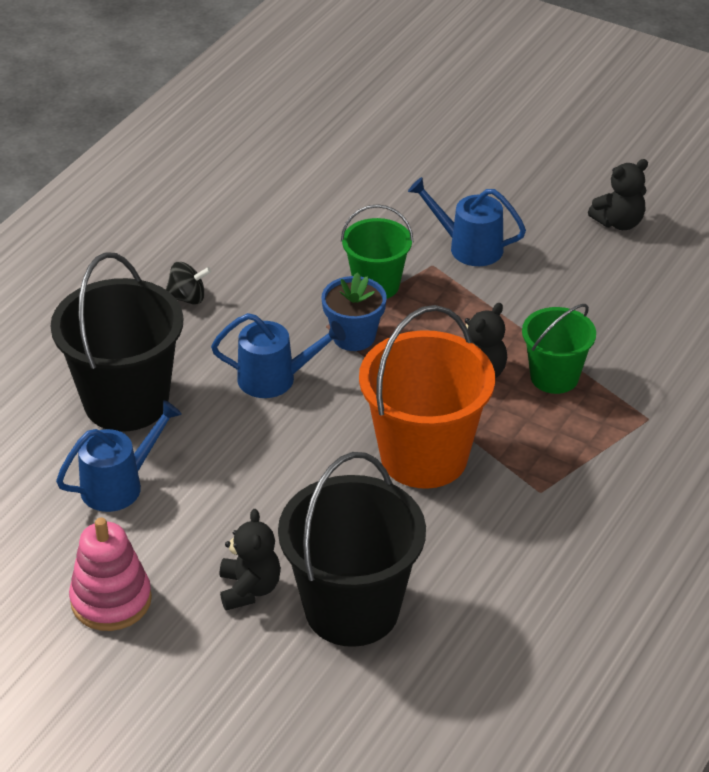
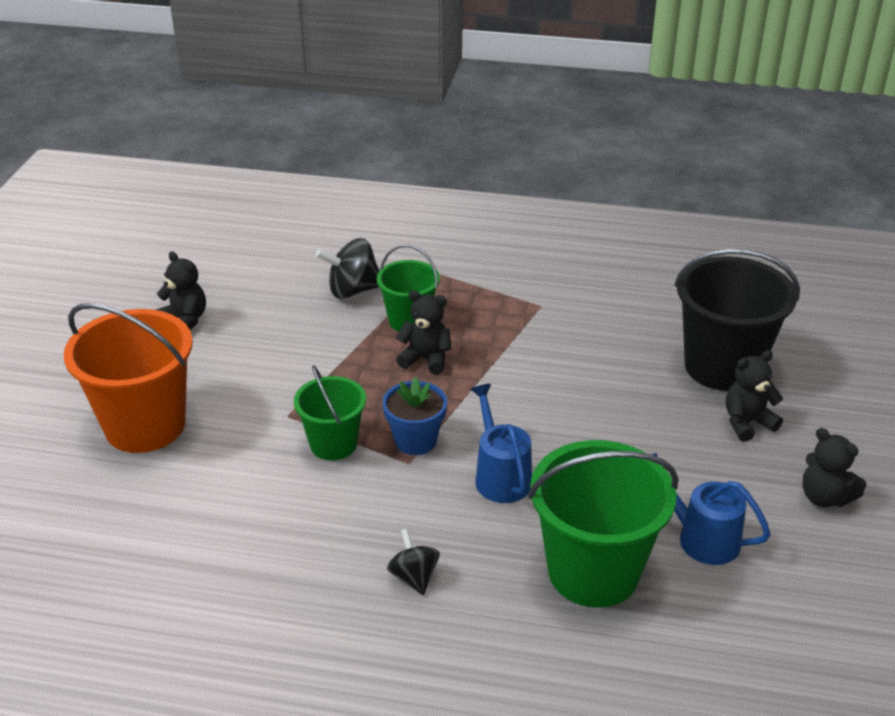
camera: 110 degrees left, 5 degrees down
black bucket [50,252,183,432] -> green bucket [528,440,678,608]
pink stacking toy [69,518,152,631] -> black teddy bear [802,428,866,508]
orange bucket [359,305,495,489] -> orange bucket moved to [64,303,193,453]
blue watering can [408,177,526,266] -> none
none -> black spinning top [316,238,379,299]

